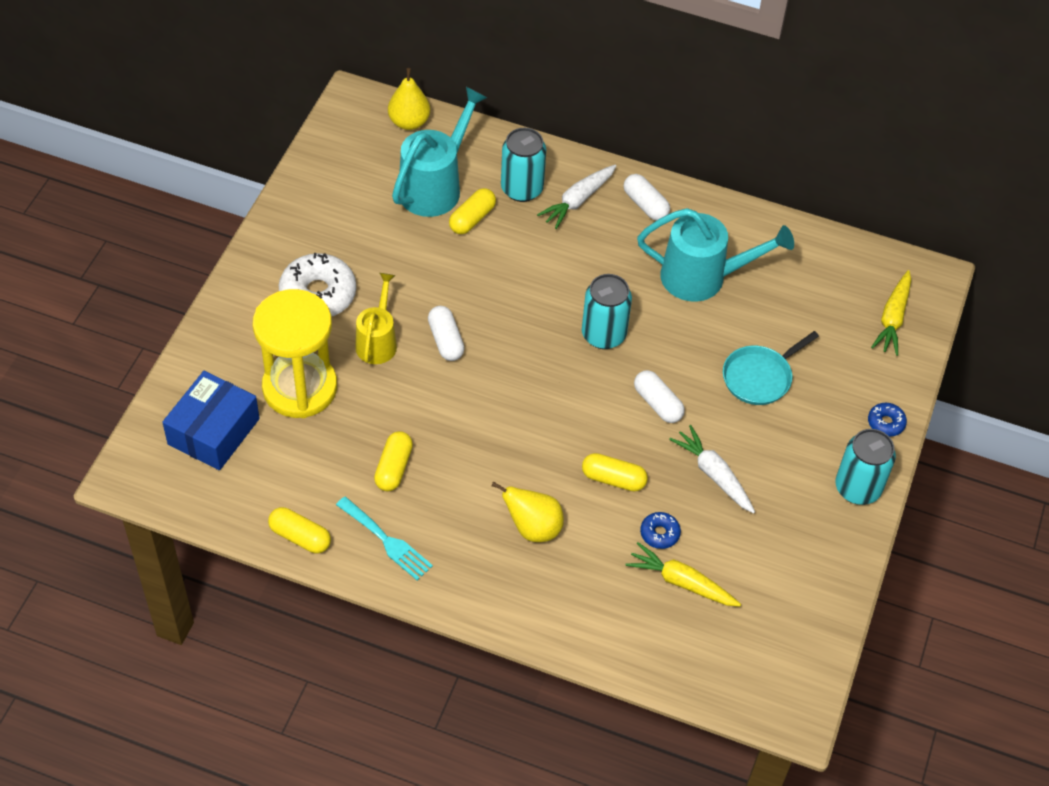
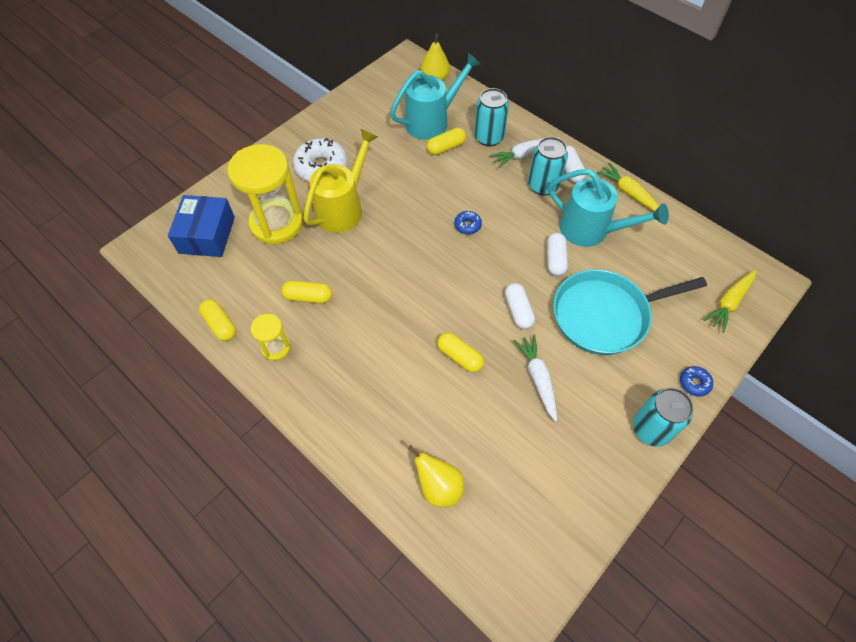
camera: 25 degrees right, 5 degrees up
blue box [162,371,260,470] -> blue box turned 45 degrees counterclockwise [168,195,235,257]
turquoise fork [336,496,433,580] -> yellow hourglass [251,314,291,361]
yellow watering can [355,273,397,364] -> yellow watering can [303,129,378,233], size x1.59
yellow capsule [374,431,413,491] -> yellow capsule turned 60 degrees clockwise [282,281,332,303]
white capsule [428,306,464,361] -> white capsule moved to [547,233,568,276]
yellow pear [492,482,564,542] -> yellow pear moved to [408,445,464,508]
turquoise can [582,274,632,349] -> turquoise can moved to [528,137,568,196]
yellow carrot [625,542,741,607] -> yellow carrot moved to [597,163,659,211]
blue donut [640,512,681,549] -> blue donut moved to [454,211,482,234]
turquoise pan [723,331,819,405] -> turquoise pan [553,269,707,355], size x1.73

